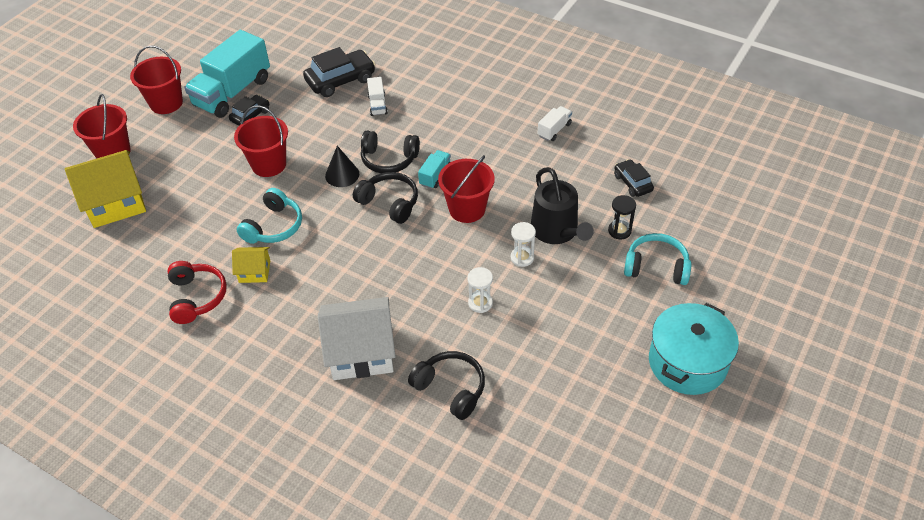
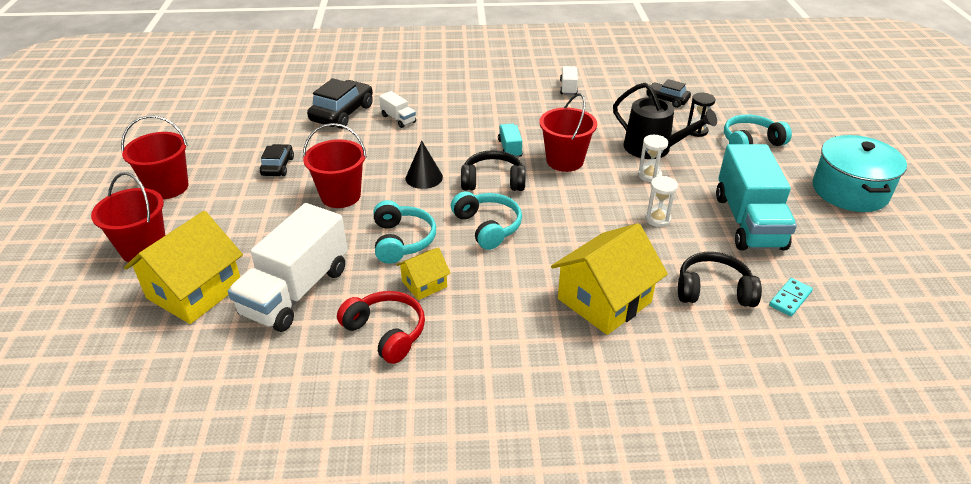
camera: 35 degrees left, 10 degrees down
turquoise truck [184,30,270,118] -> turquoise truck moved to [716,144,797,251]
white house [318,297,396,380] -> yellow house [551,223,668,335]
black headphones [361,131,420,173] -> none
none -> white truck [228,203,348,332]
none -> turquoise headphones [451,191,522,250]
none -> turquoise domino [769,278,813,317]

